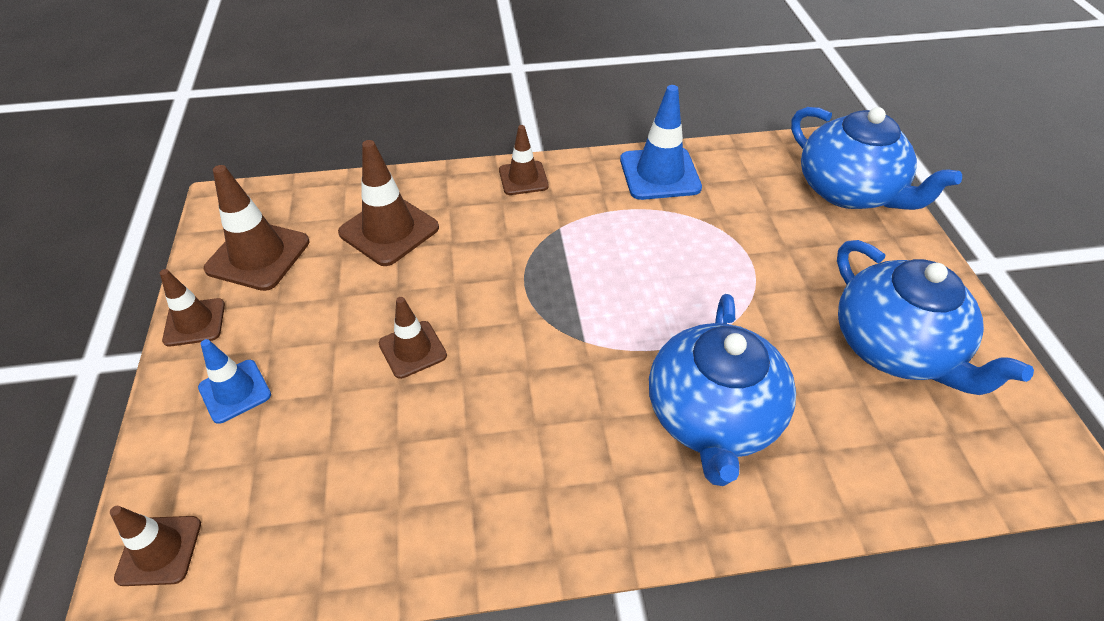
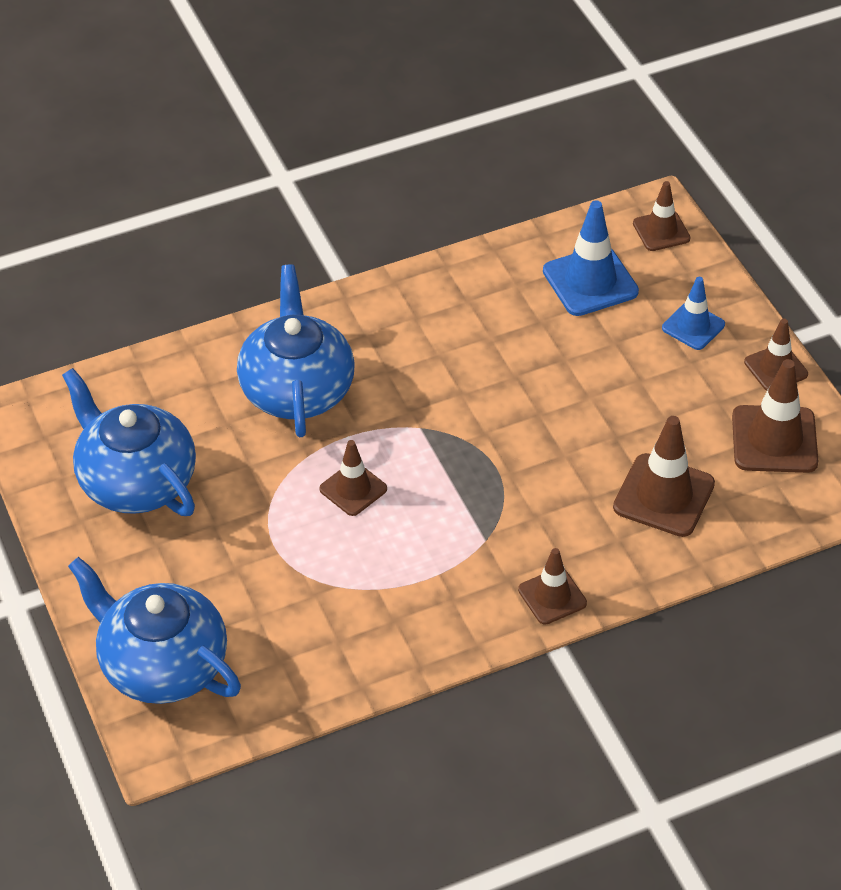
camera: 165 degrees right, 0 degrees up
brown traffic cone [379,297,447,379] -> brown traffic cone moved to [319,440,387,516]
blue traffic cone [620,85,702,200] -> blue traffic cone moved to [543,200,639,316]

